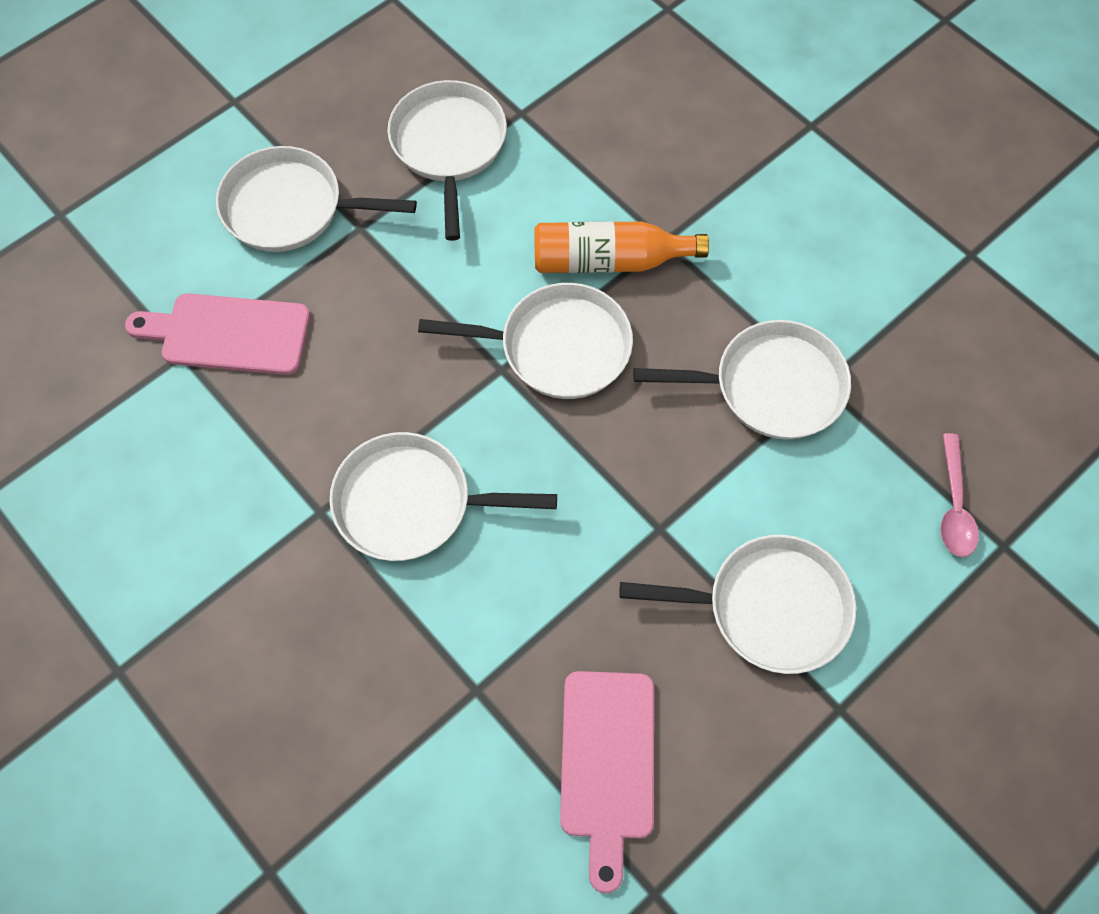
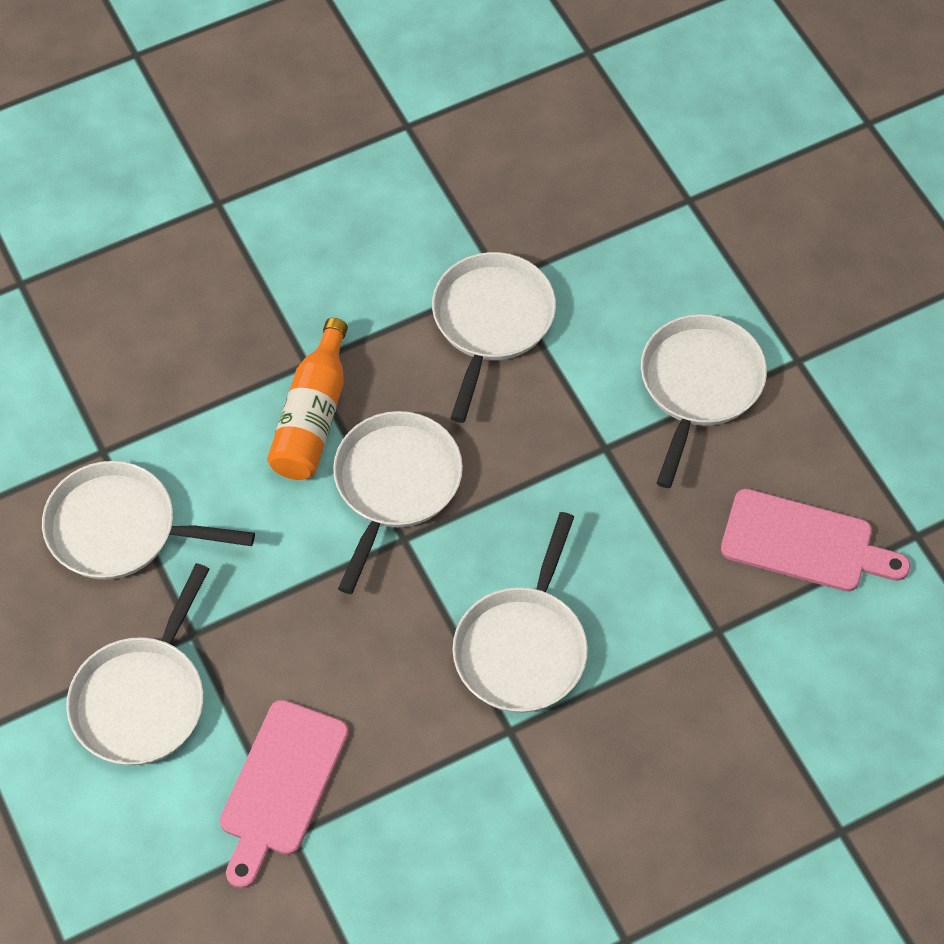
camera: 75 degrees left, 5 degrees down
pink spoon [941,433,979,557] -> none

